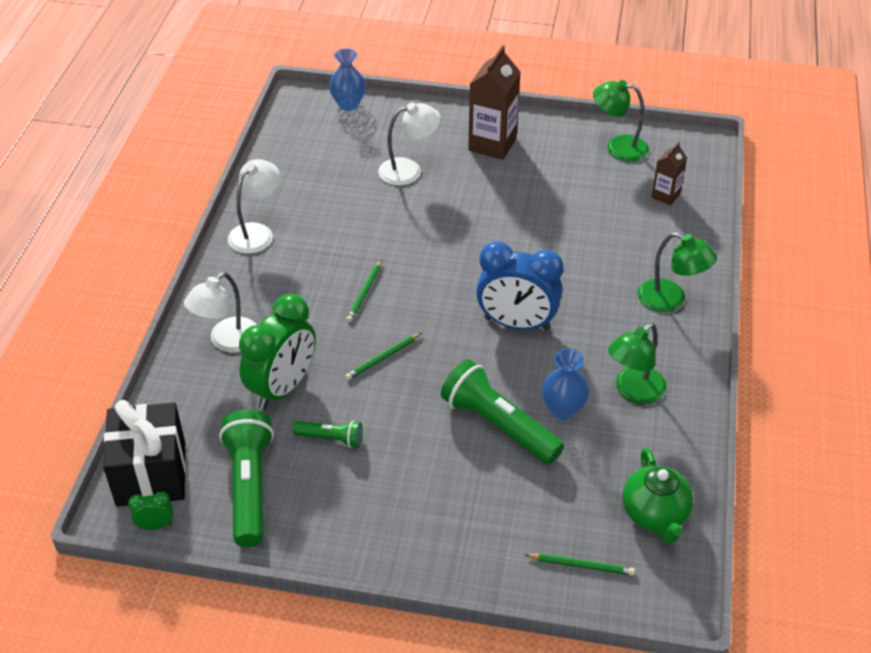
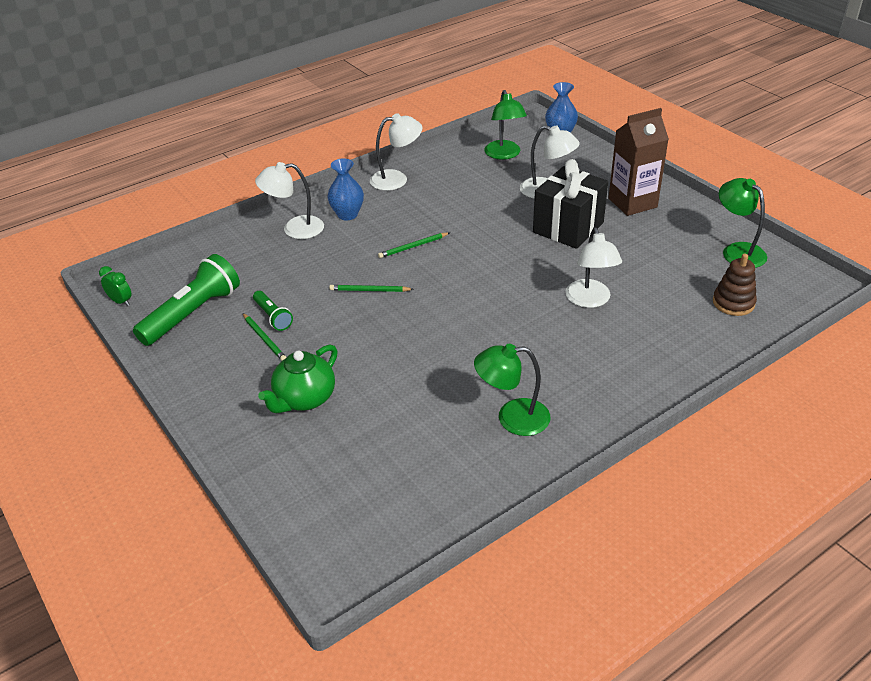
camera: 45 degrees right, 5 degrees down
black gift [103,400,186,507] -> black gift moved to [533,159,608,249]
green clock [239,294,316,409] -> none
green flashlight [441,359,564,464] -> none
blue clock [476,241,563,331] -> none
green pencil [525,553,635,575] -> green pencil moved to [243,313,286,361]
blue vase [542,348,589,420] -> blue vase moved to [327,158,364,221]
green teapot [622,448,694,543] -> green teapot moved to [258,344,338,413]
green lamp [638,232,717,312] -> green lamp moved to [484,90,527,160]
brown carton [651,142,687,205] -> brown stacking toy [713,254,757,316]
none -> white lamp [565,227,622,308]

